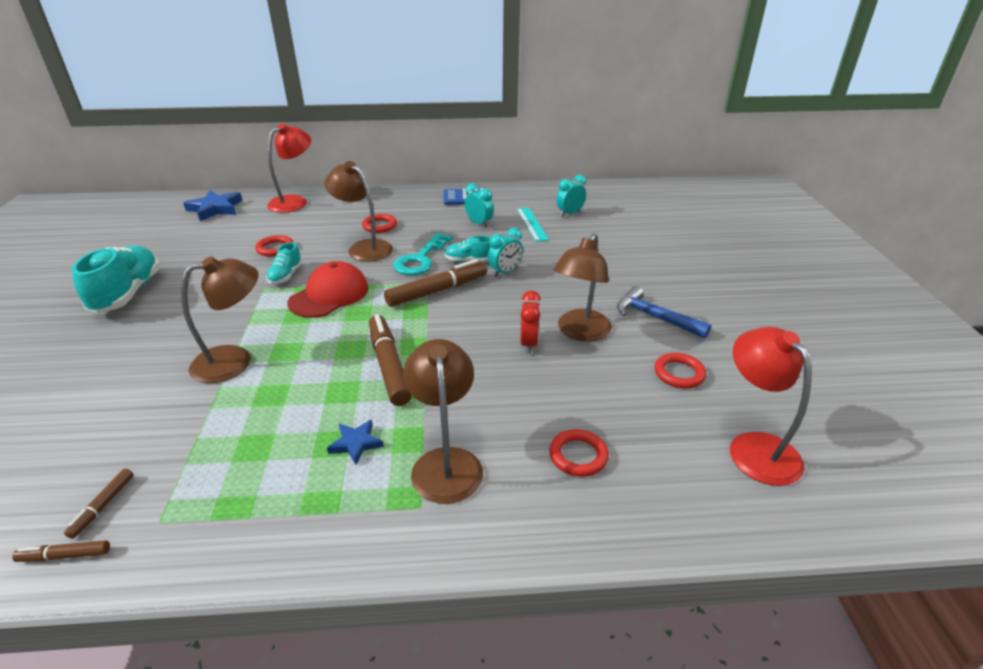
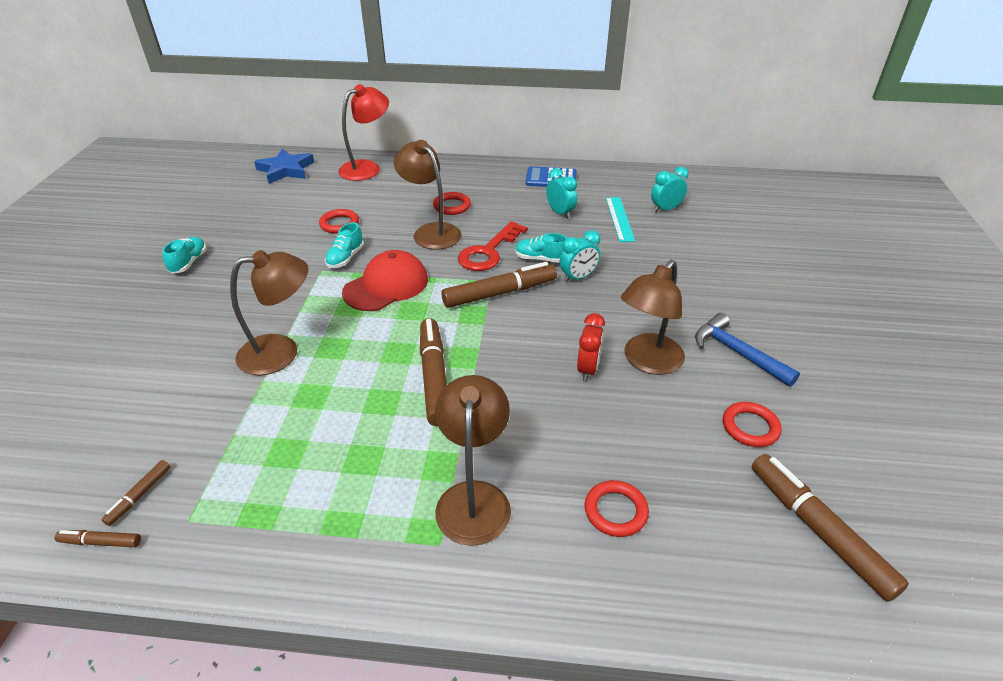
camera: 10 degrees right, 5 degrees up
turquoise shoe [72,245,160,313] -> turquoise shoe [162,237,207,274], size x0.52
blue star [327,420,384,465] -> none
turquoise key [393,233,453,275] -> red key [458,221,528,271]
red lamp [730,327,812,486] -> brown marker [752,454,909,602]

